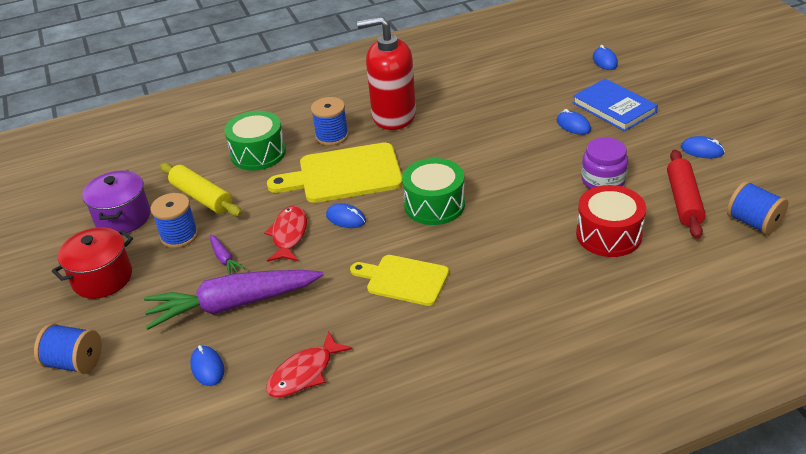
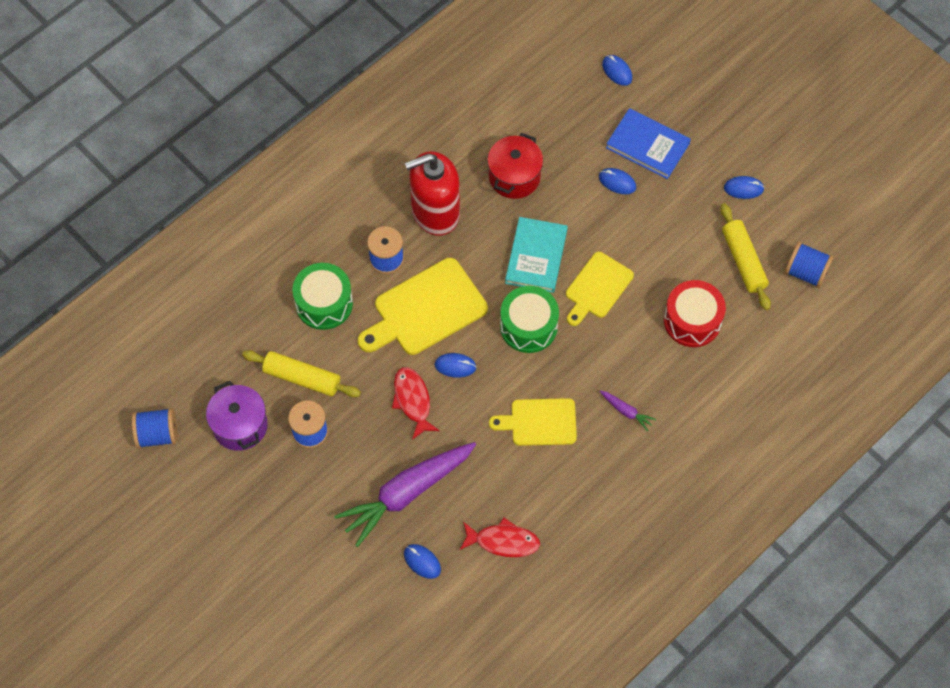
camera: 25 degrees left, 25 degrees up
blue spool [34,323,102,374] -> blue spool moved to [132,408,178,449]
red pot [52,227,133,299] -> red pot moved to [487,133,543,199]
purple carrot [210,234,245,274] -> purple carrot moved to [600,390,656,431]
red fish [266,331,352,398] -> red fish turned 105 degrees counterclockwise [460,518,540,557]
purple jar [581,137,628,189] -> none
red rolling pin [667,150,706,239] -> yellow rolling pin [720,203,771,310]
none -> turquoise book [505,217,568,293]
none -> yellow cutting board [566,252,634,326]

